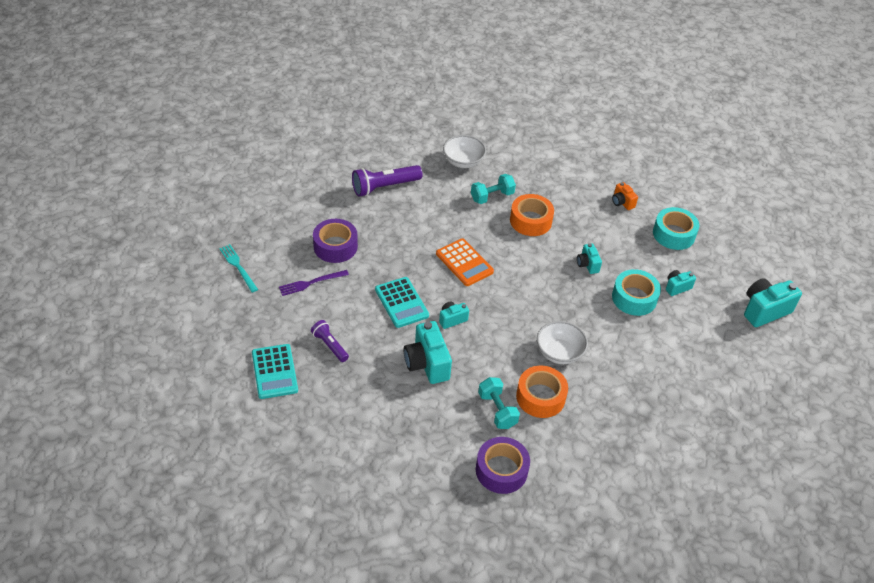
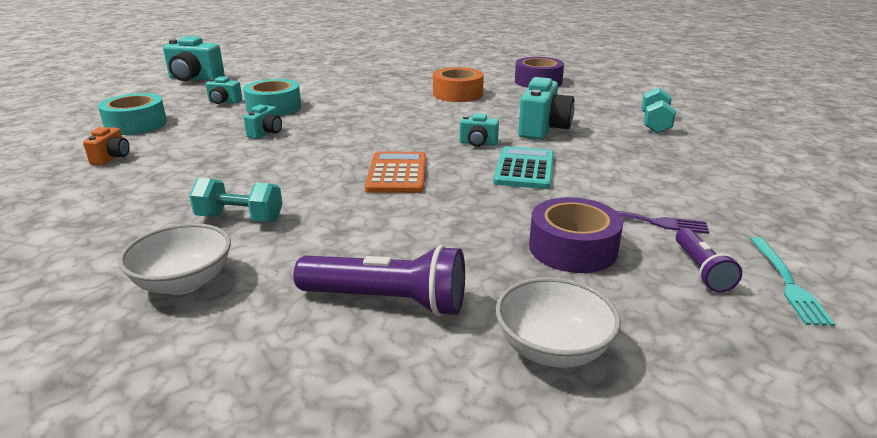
camera: 140 degrees left, 20 degrees down
turquoise calculator [252,344,298,399] -> none
purple flashlight [311,320,349,362] -> purple flashlight moved to [676,228,742,293]
turquoise dumbbell [478,377,520,429] -> turquoise dumbbell moved to [641,87,676,133]
orange tape [510,194,554,236] -> none
white bowl [537,321,588,364] -> white bowl moved to [496,277,621,368]

